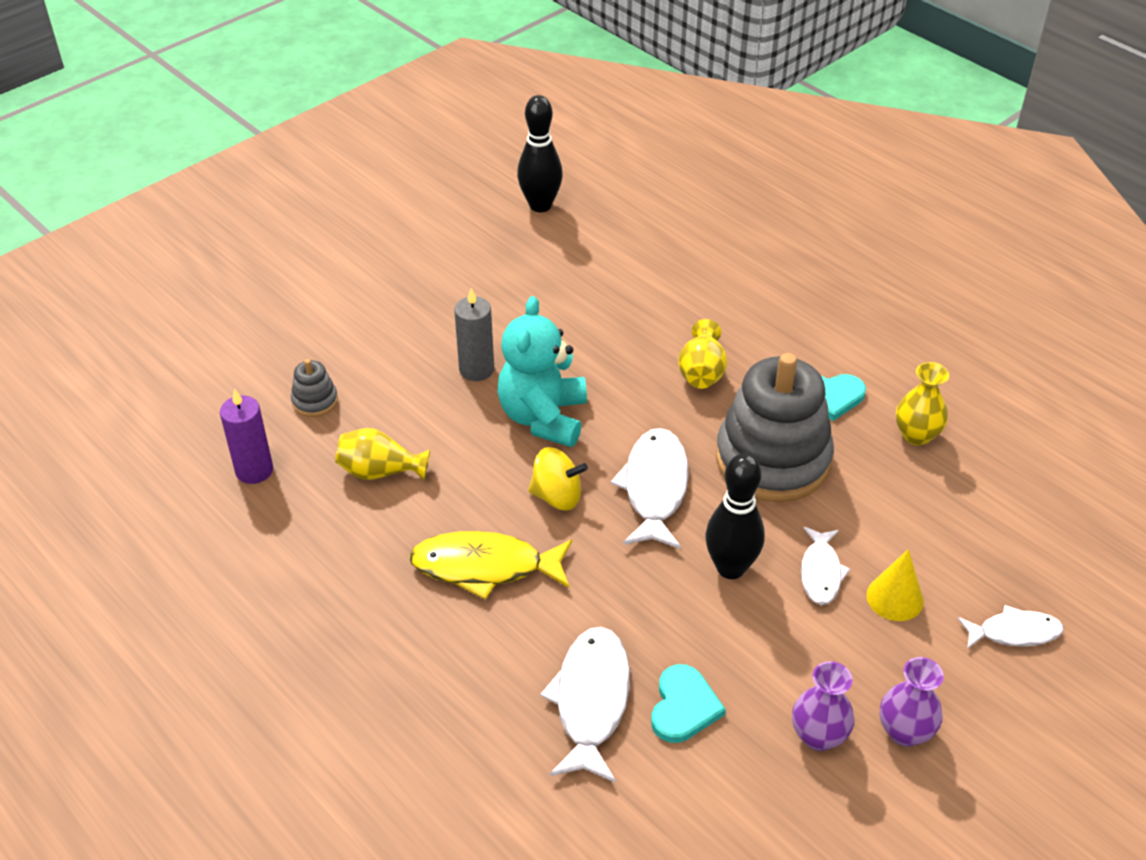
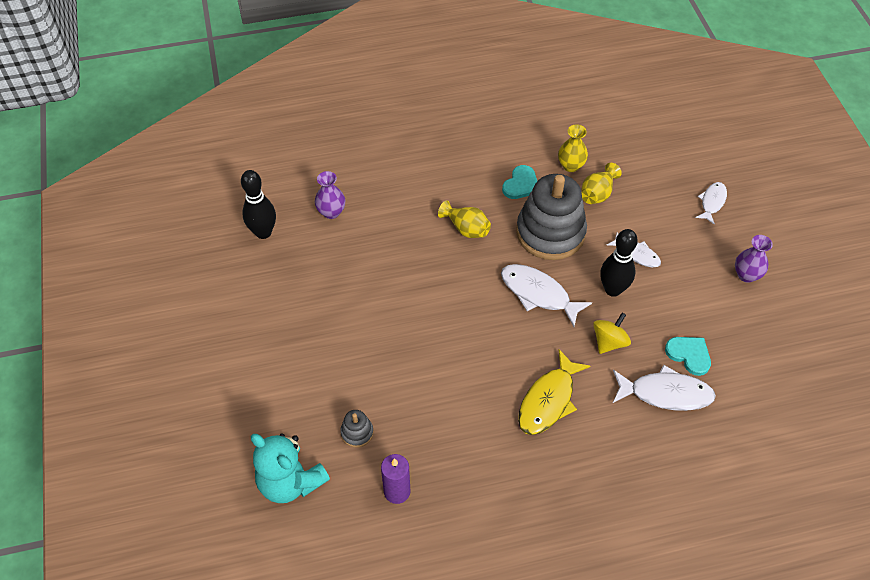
camera: 60 degrees left, 10 degrees up
yellow vase [335,428,430,481] -> yellow vase moved to [581,163,622,204]
grey candle [454,288,494,381] -> none
turquoise teddy bear [498,296,587,447] -> turquoise teddy bear moved to [251,433,330,503]
yellow spinning top [528,447,588,511] -> yellow spinning top moved to [593,313,631,354]
white fish [541,627,630,783] -> white fish turned 150 degrees clockwise [613,365,716,411]
purple vase [792,661,854,751] -> purple vase moved to [315,171,346,219]
yellow cone [866,549,924,621] -> none

